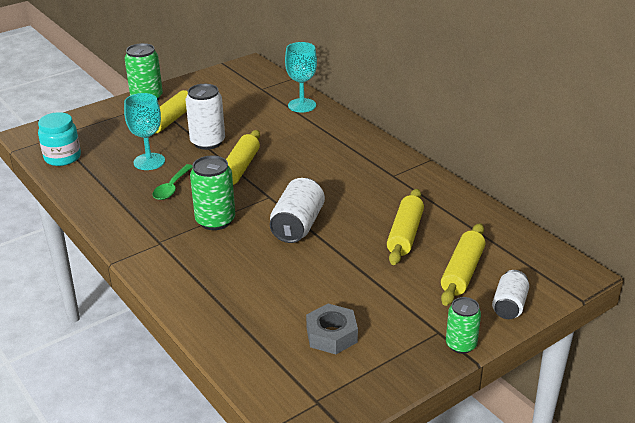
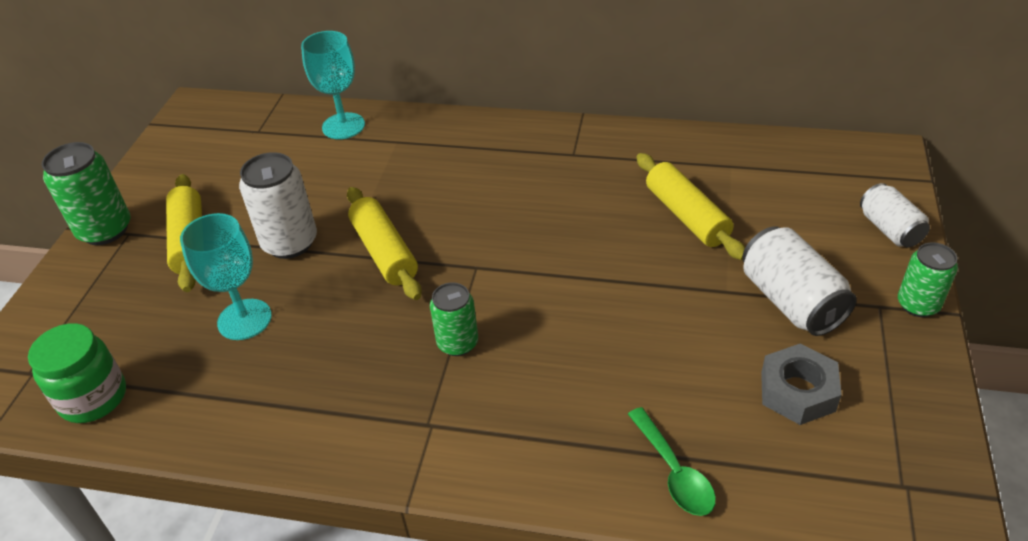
camera: 40 degrees left, 10 degrees up
turquoise jar [38,112,81,166] -> green jar [28,323,126,423]
green spoon [152,164,193,200] -> green spoon moved to [628,407,716,516]
green can [190,156,235,230] -> green can [430,282,478,356], size x0.65
white can [270,178,325,243] -> white can moved to [742,226,857,336]
yellow rolling pin [441,223,485,306] -> none

